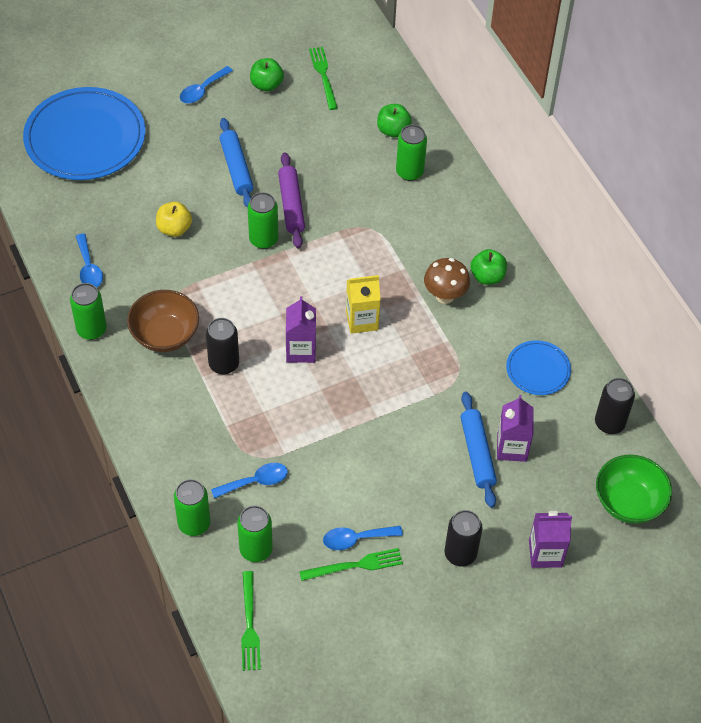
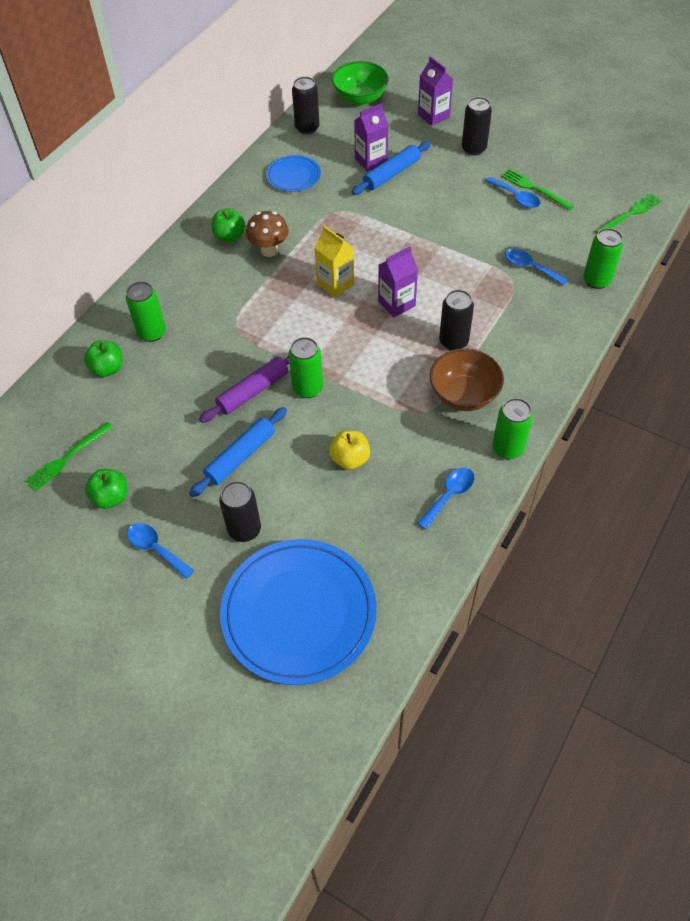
camera: 120 degrees left, 0 degrees up
blue spoon [180,66,233,103] -> blue spoon turned 150 degrees counterclockwise [127,523,194,579]
green can [237,506,273,562] -> none
none -> black can [219,481,261,542]

